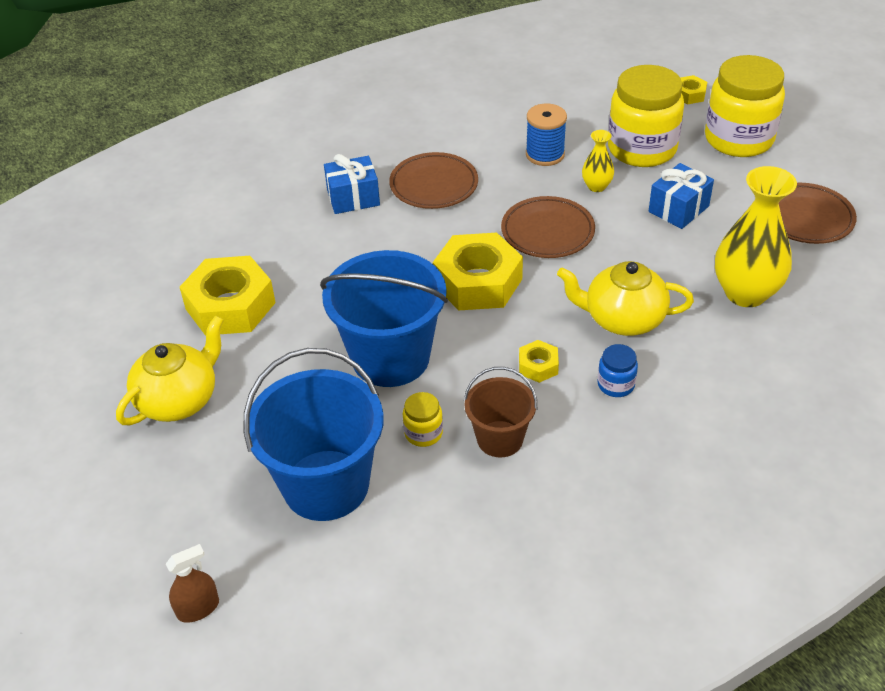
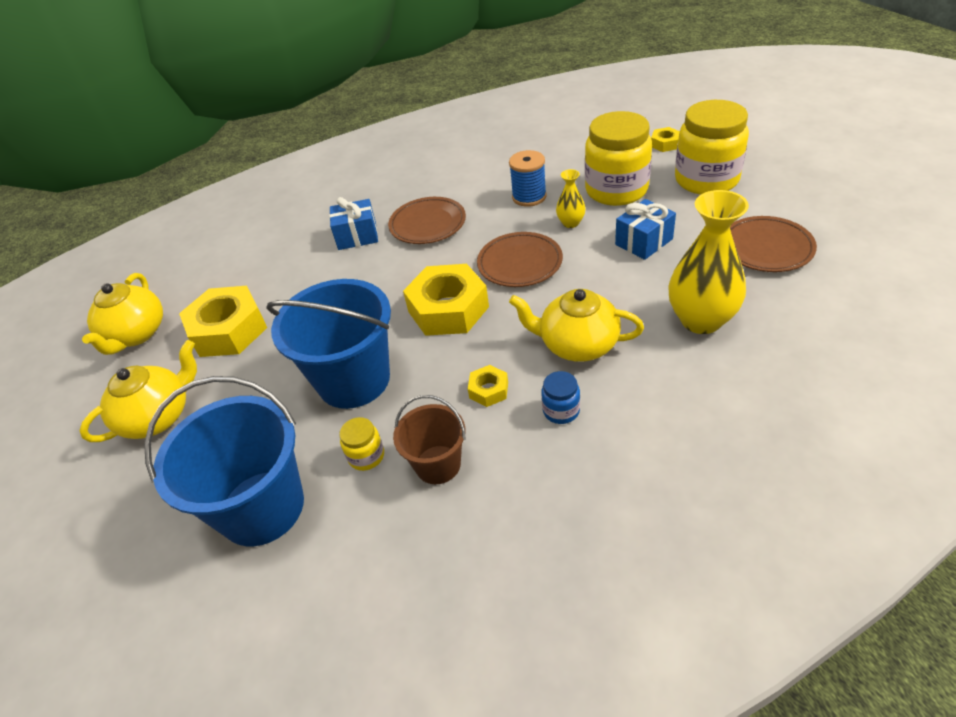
camera: 10 degrees right, 0 degrees up
brown spray bottle [166,544,219,623] -> none
none -> yellow teapot [82,273,163,355]

